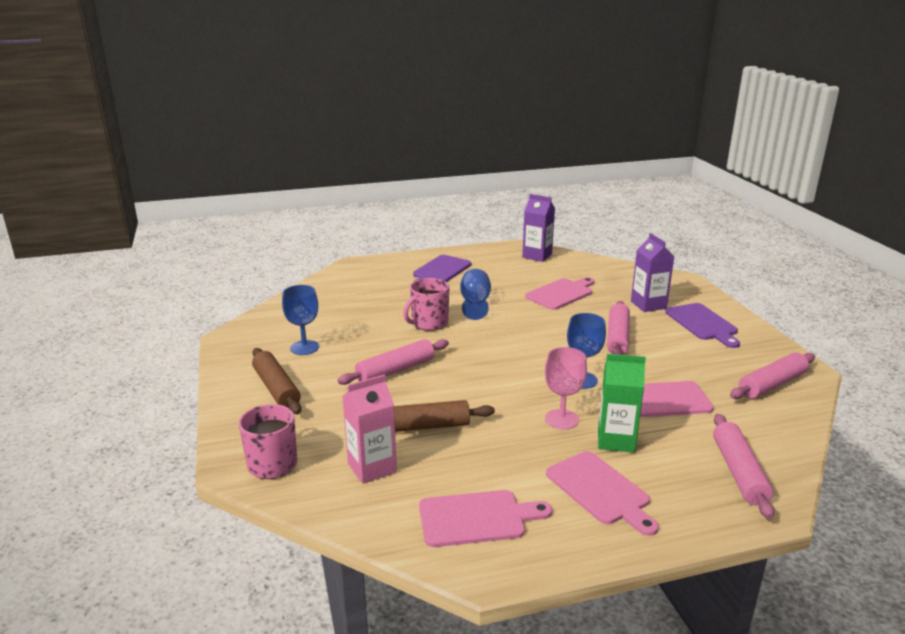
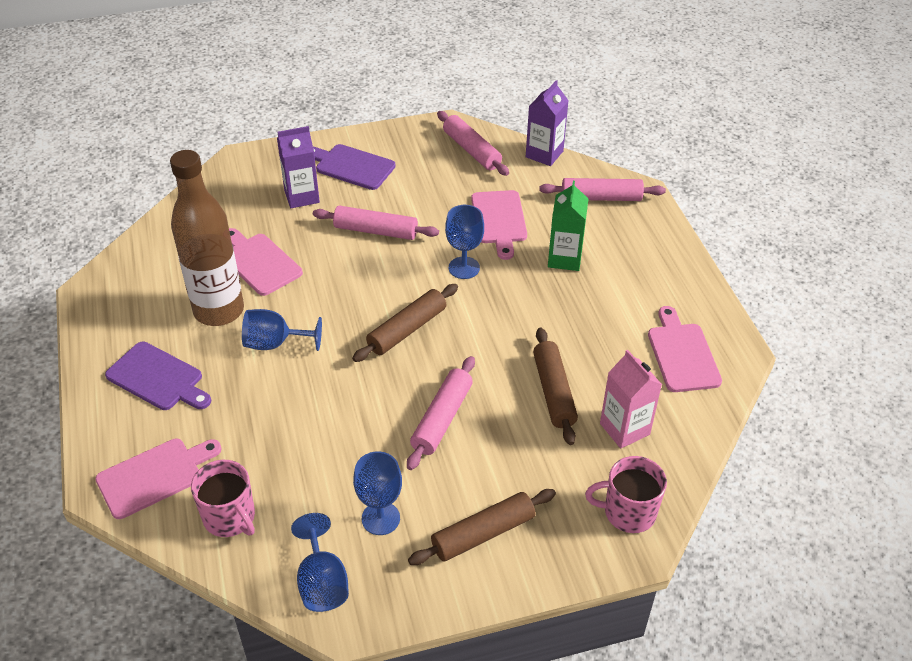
camera: 90 degrees left, 20 degrees up
pink rolling pin [337,339,449,385] -> pink rolling pin turned 60 degrees clockwise [407,356,475,470]
pink mug [403,278,450,331] -> pink mug moved to [191,460,255,537]
purple carton [522,194,555,262] -> purple carton moved to [526,80,569,166]
pink goblet [545,347,587,429] -> none
pink cutting board [546,451,659,536] -> pink cutting board moved to [95,439,222,519]
purple cutting board [665,303,740,348] -> purple cutting board turned 135 degrees counterclockwise [313,144,396,190]
none -> brown bottle [170,150,244,326]
none -> blue goblet [291,513,349,612]
none -> brown rolling pin [352,284,458,362]

